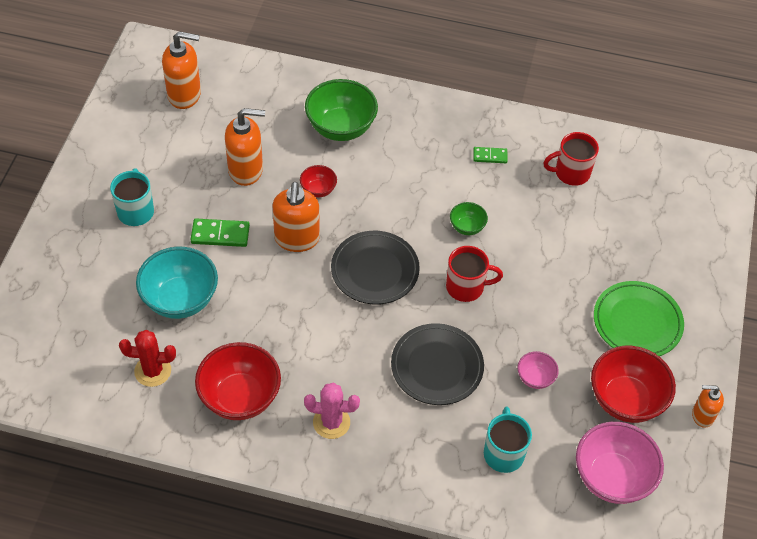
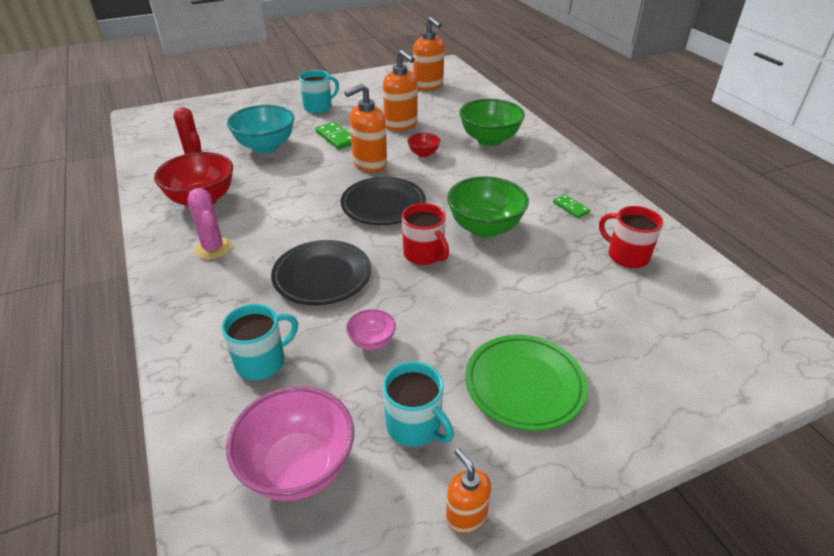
camera: 55 degrees right, 15 degrees down
green bowl [450,202,488,235] -> green bowl [447,176,529,238], size x2.01
red bowl [591,346,676,423] -> turquoise mug [383,362,454,447]

